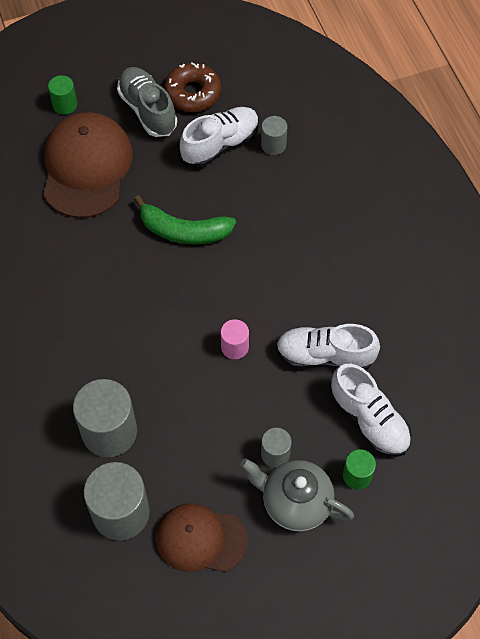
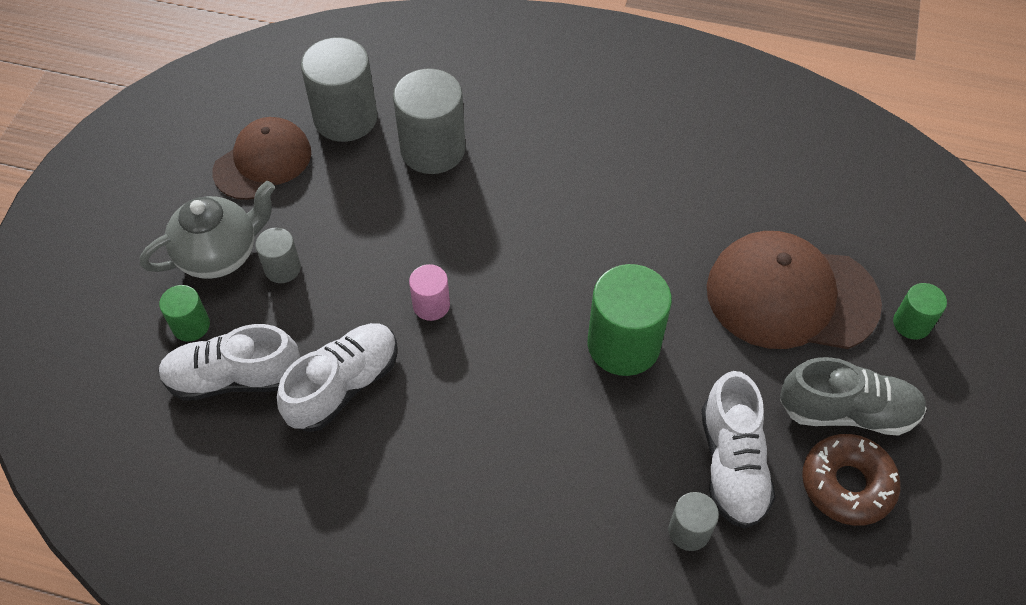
camera: 125 degrees right, 5 degrees down
brown cap [43,112,133,218] -> brown cap turned 150 degrees clockwise [707,231,882,349]
green banana [134,195,236,244] -> green cylinder [588,264,672,376]

